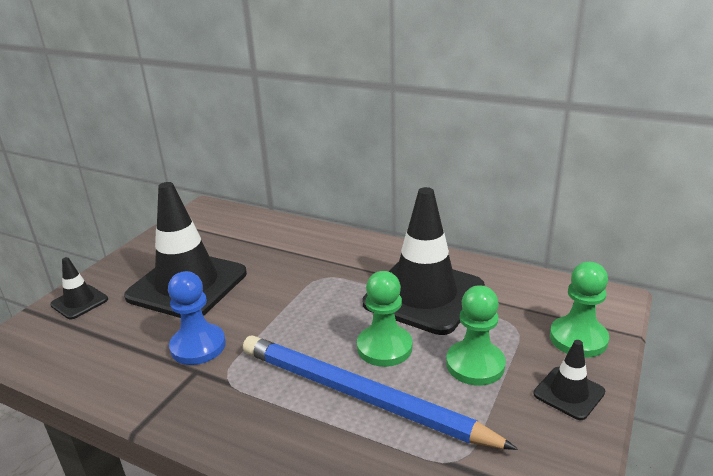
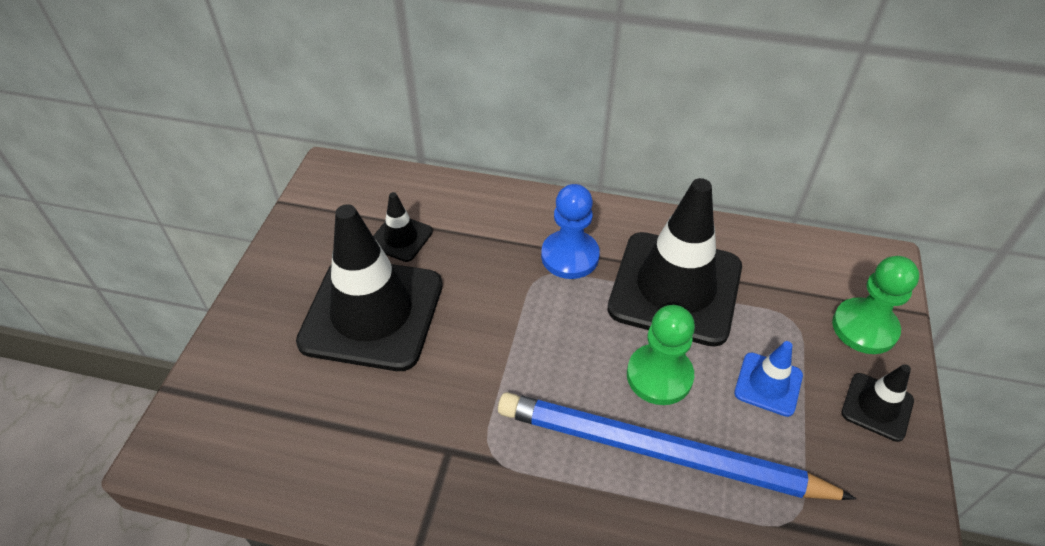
camera: 15 degrees left, 20 degrees up
black traffic cone [50,257,108,319] -> black traffic cone moved to [373,192,433,262]
blue pawn [168,271,226,365] -> blue pawn moved to [541,184,600,279]
green pawn [446,285,506,386] -> blue traffic cone [734,341,803,417]

